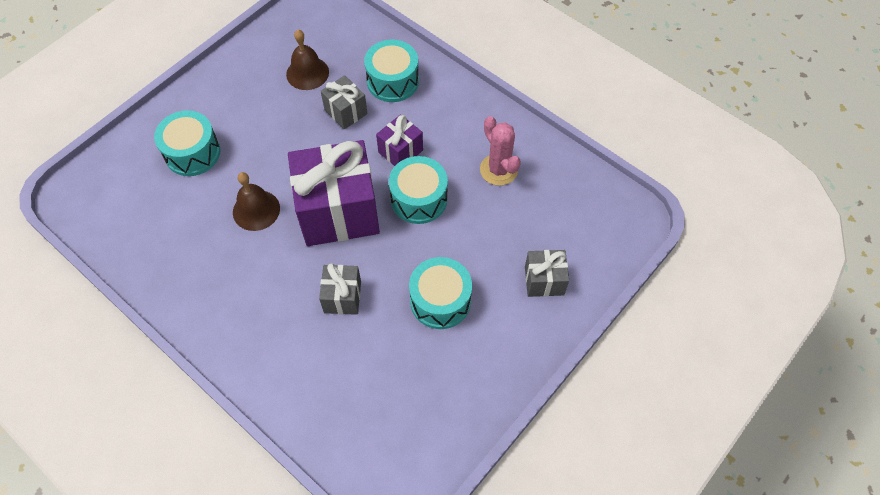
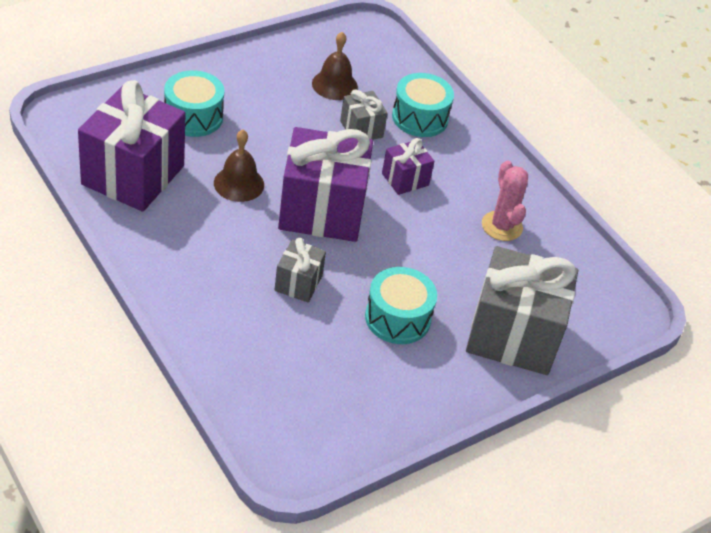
camera: 10 degrees right, 15 degrees down
turquoise drum [389,156,448,224] -> none
grey gift [525,250,569,297] -> grey gift [466,246,578,375], size x2.08
none -> purple gift [78,80,186,212]

